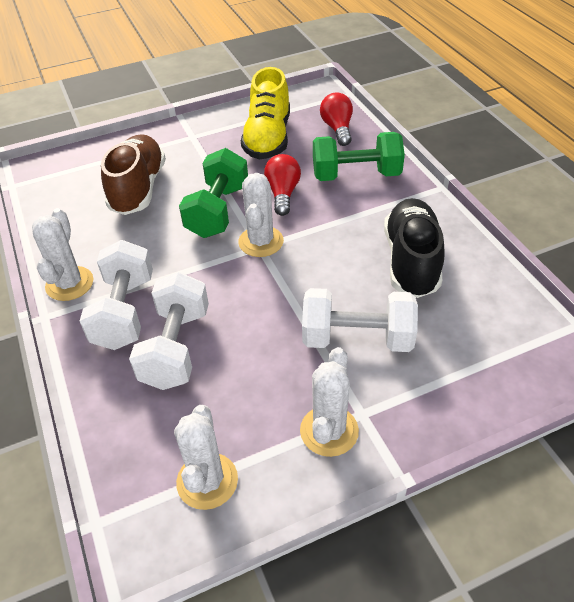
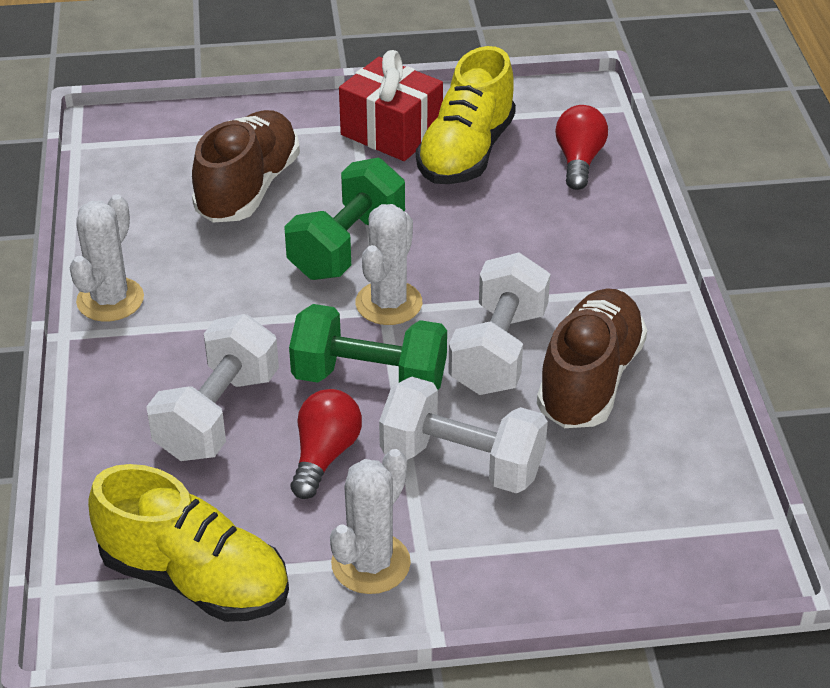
camera: 15 degrees right, 5 degrees down
white dumbbell [80,240,153,350] -> white dumbbell moved to [448,253,550,395]
white cactus [174,405,238,510] -> yellow shoe [88,464,289,622]
red light bulb [264,154,301,216] -> red light bulb moved to [291,389,362,499]
green dumbbell [313,132,405,181] -> green dumbbell moved to [289,304,447,390]
black shoe [384,198,444,298] -> brown shoe [537,288,647,428]
none -> red gift [339,50,443,161]

